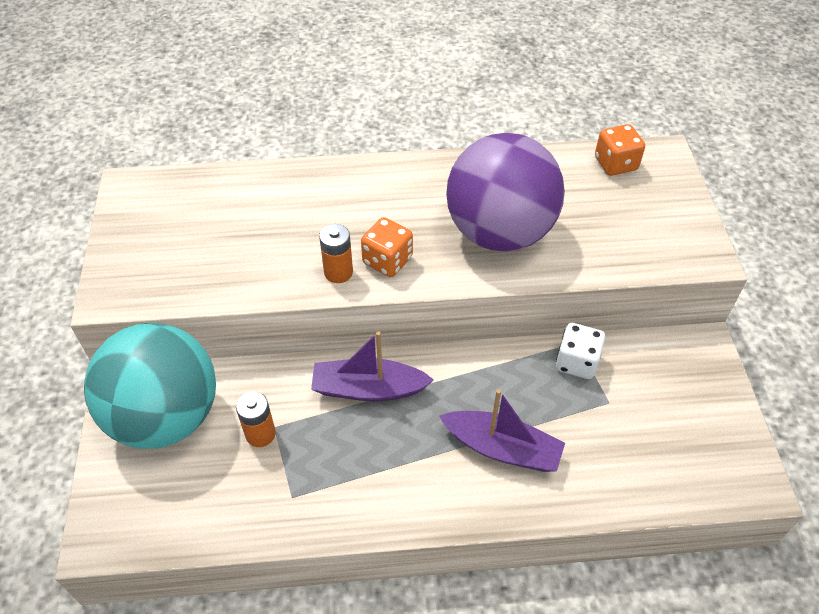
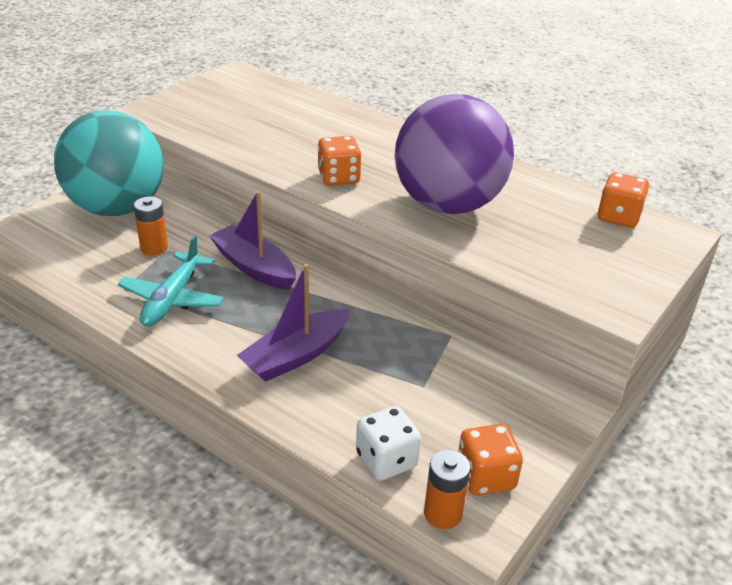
camera: 40 degrees right, 15 degrees down
orange battery [319,224,353,283] -> orange battery moved to [424,450,470,529]
purple boat [439,389,565,472] -> purple boat turned 75 degrees clockwise [237,264,350,382]
white dice [556,323,605,379] -> white dice moved to [356,406,421,481]
none -> turquoise plane [118,235,224,327]
none -> orange dice [458,424,523,496]

